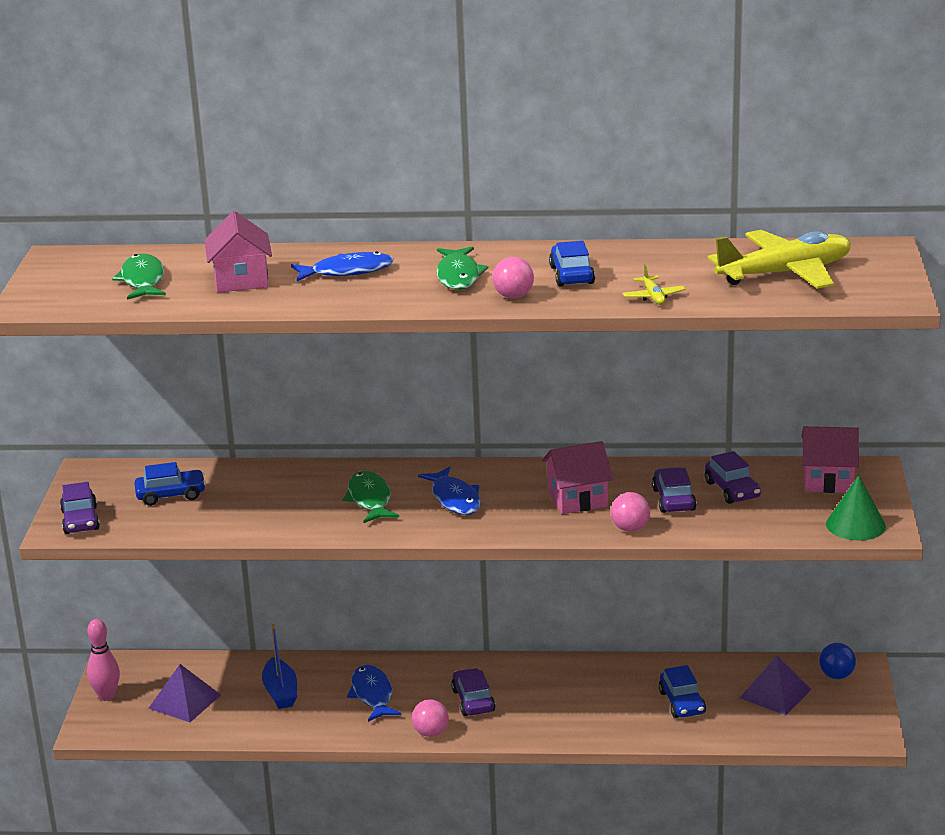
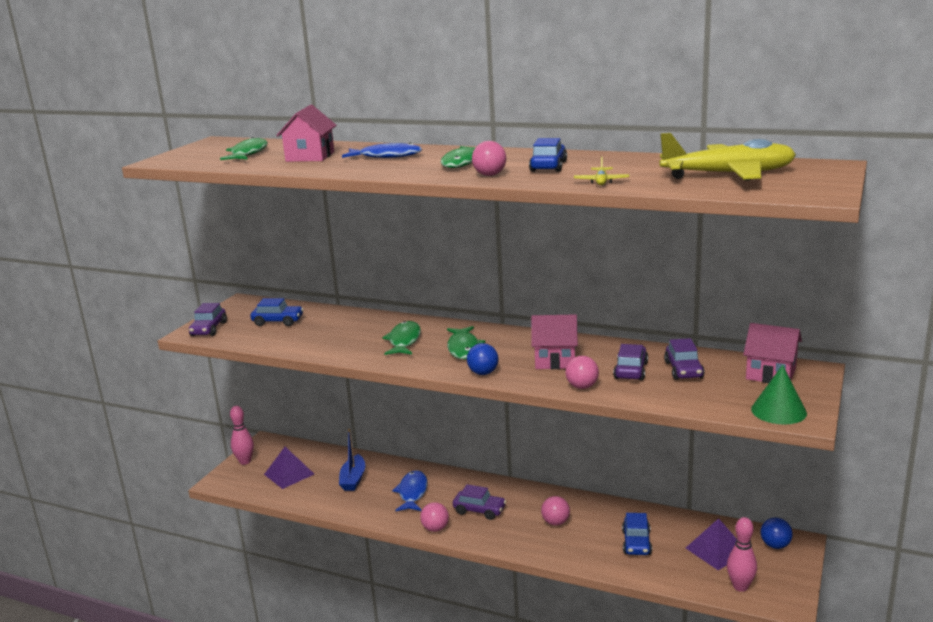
camera: 20 degrees right, 5 degrees down
blue fish [418,467,481,515] -> green fish [447,326,486,359]
purple car [451,668,495,716] -> purple car turned 105 degrees clockwise [453,484,506,520]
none -> blue ball [467,343,499,375]
none -> pink ball [541,496,570,526]
none -> pink bowling pin [727,517,757,592]

